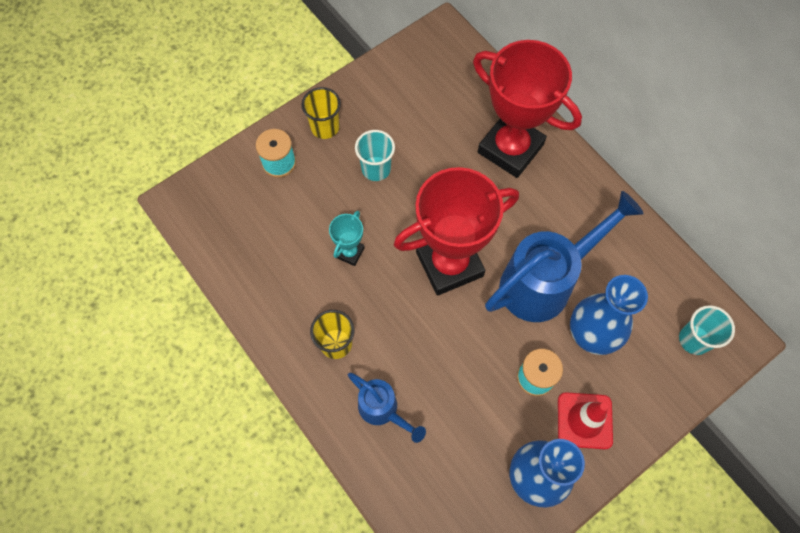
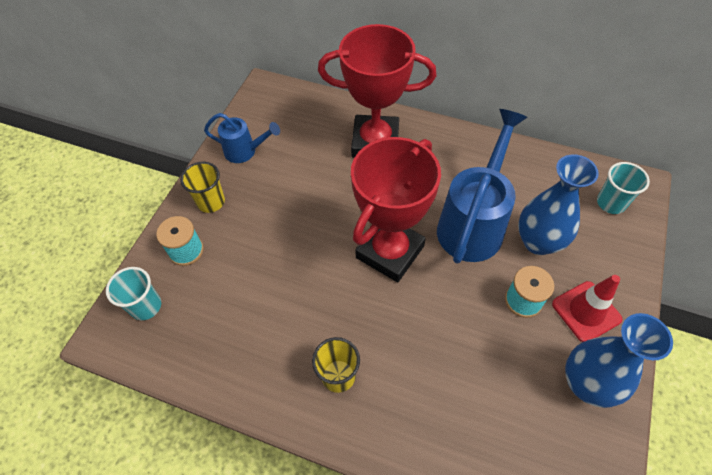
camera: 30 degrees left, 10 degrees down
turquoise trophy [329,211,365,266] -> none
blue watering can [348,373,426,443] -> blue watering can moved to [204,113,280,163]
turquoise cup [355,130,395,181] -> turquoise cup moved to [106,267,161,320]

